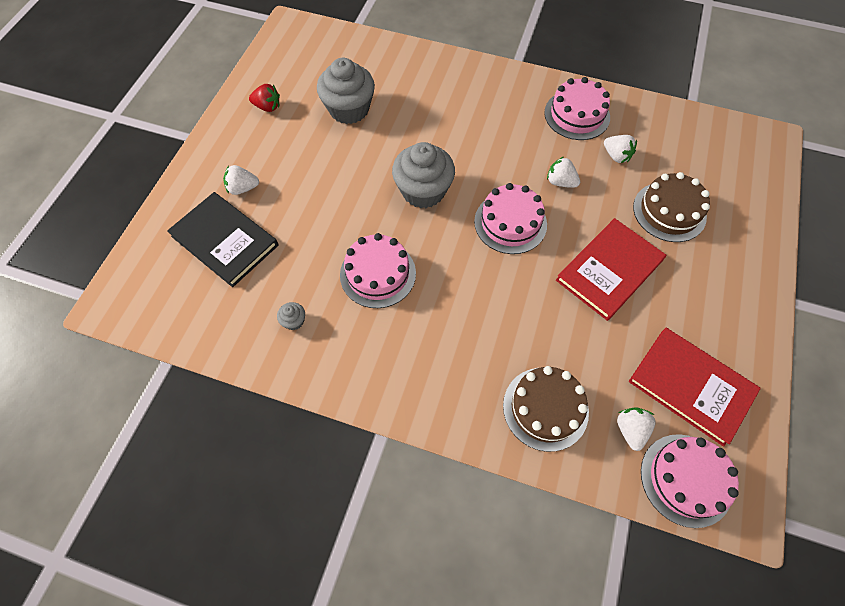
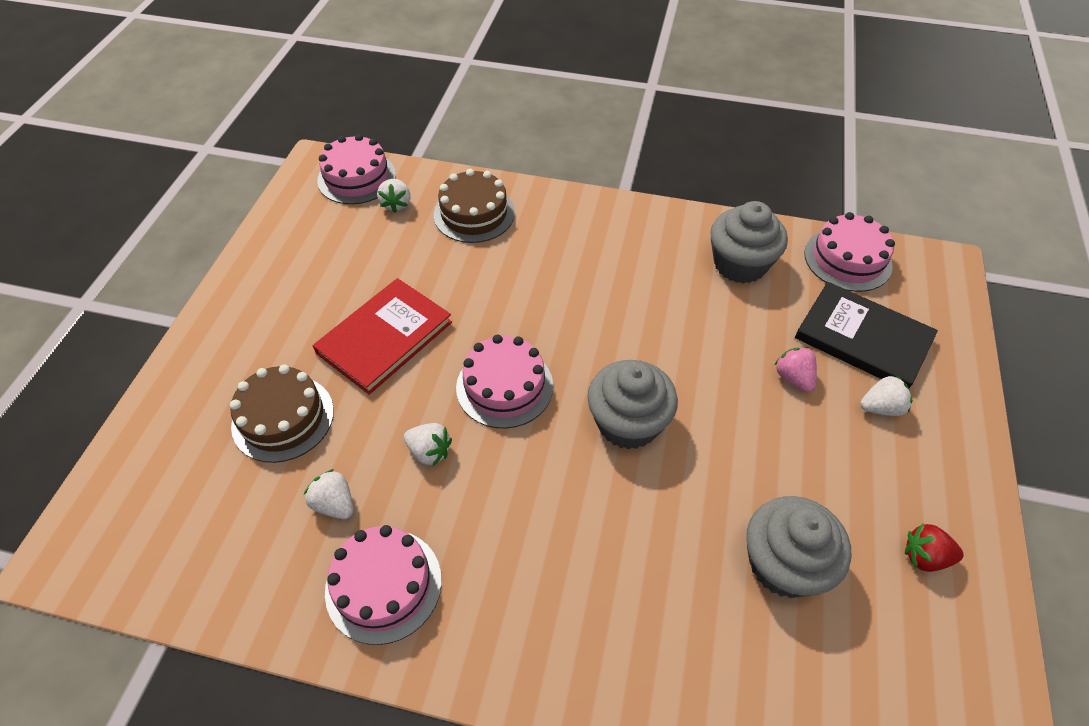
camera: 175 degrees right, 10 degrees down
grey cupcake [277,302,305,330] -> grey cupcake [710,201,788,284], size x2.44
pink cake [340,233,416,308] -> pink cake moved to [804,212,895,292]
red book [628,328,761,447] -> none
none -> pink strawberry [774,347,817,392]

